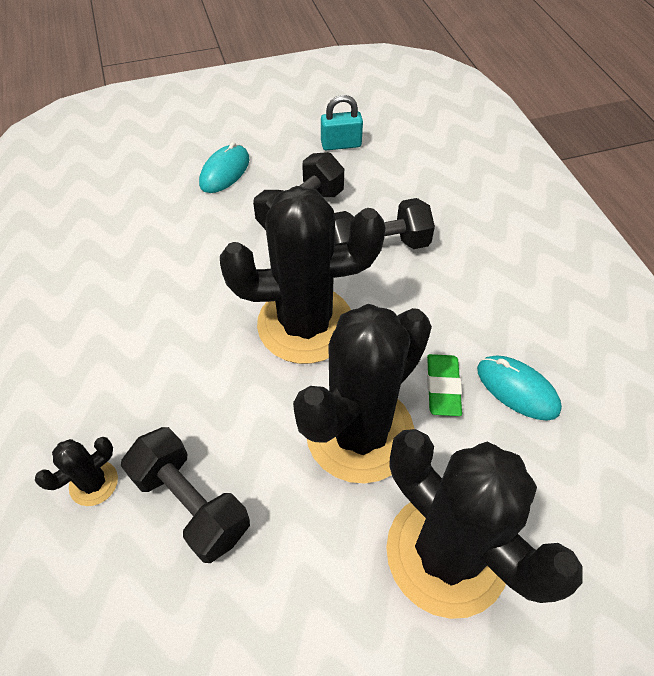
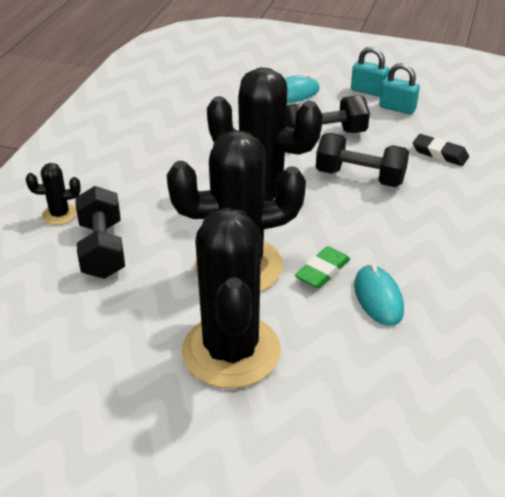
camera: 35 degrees right, 15 degrees down
none -> turquoise padlock [351,47,389,97]
none -> black eraser [413,134,469,166]

